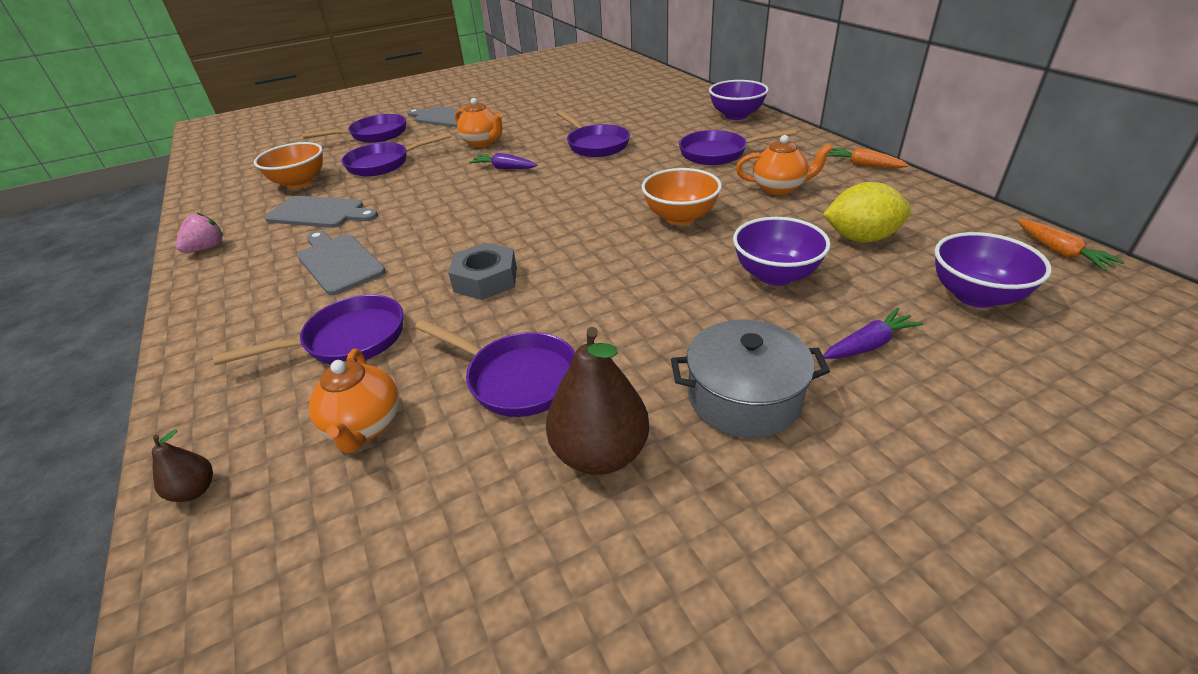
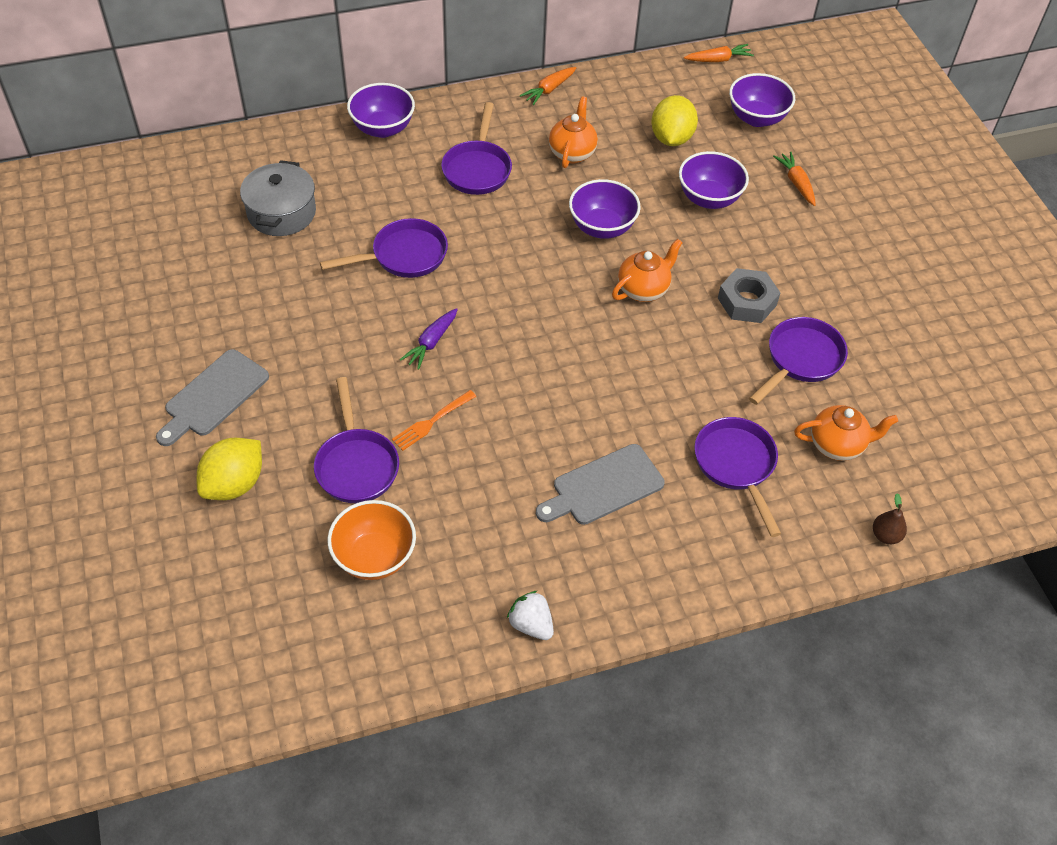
camera: 85 degrees left, 15 degrees up
pink strawberry [175,212,223,253] -> white strawberry [507,591,554,640]
grey cutting board [265,196,378,228] -> none
purple pan [302,114,406,143] -> yellow lemon [196,438,262,500]
grey nut [448,243,517,300] -> grey nut moved to [718,268,780,323]
orange teapot [455,98,503,147] -> orange teapot moved to [612,239,683,302]
brown pear [546,327,649,475] -> none
orange bowl [642,168,722,225] -> purple bowl [569,179,641,239]
grey pot [671,320,830,438] -> grey pot moved to [240,160,316,236]
purple carrot [823,308,923,359] -> orange carrot [773,152,816,206]
none -> orange fork [392,390,476,451]

